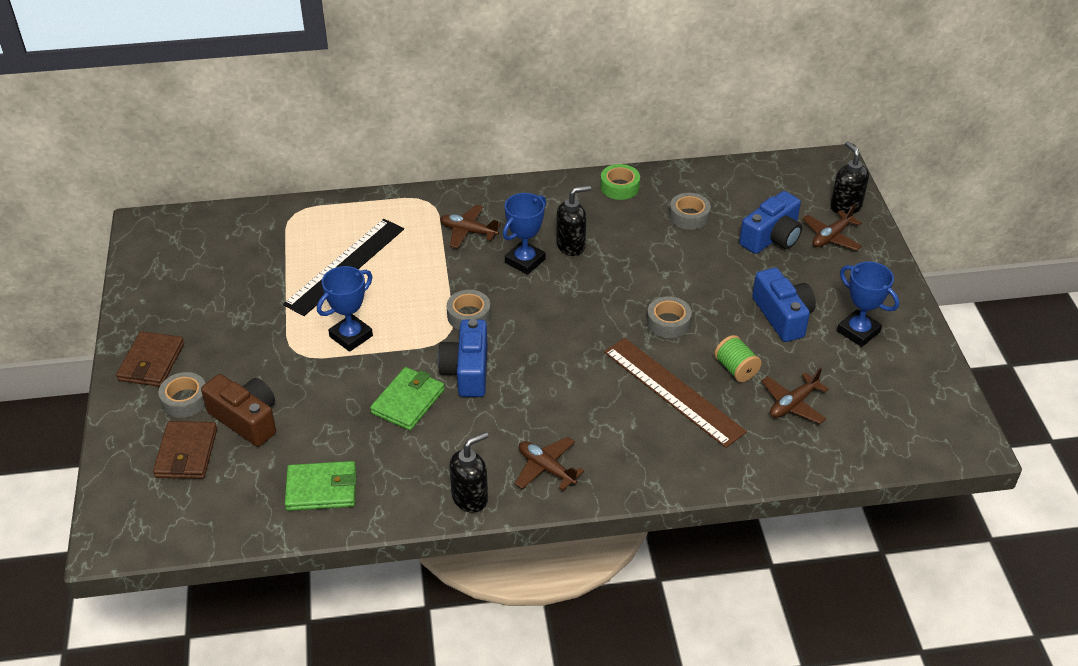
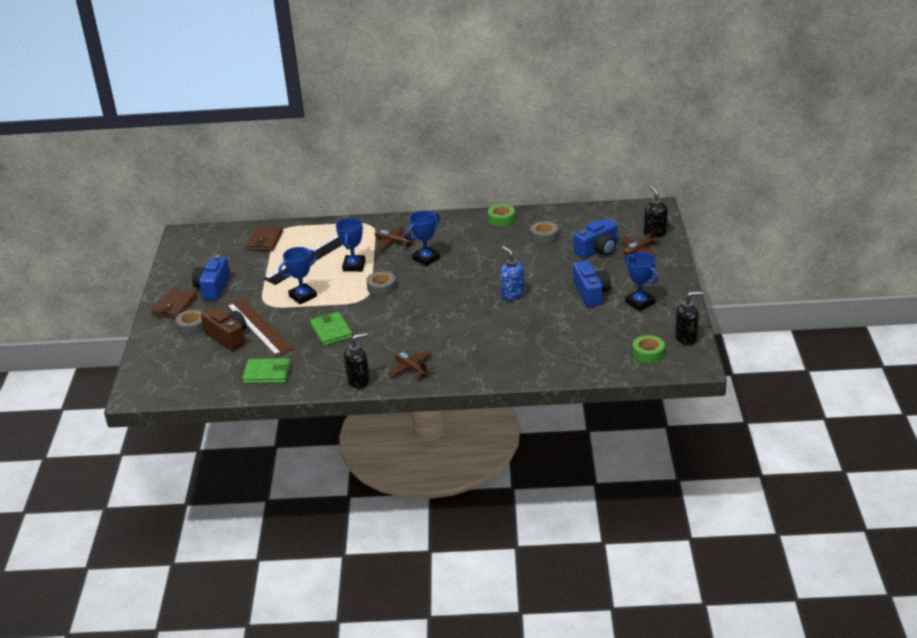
camera: 10 degrees right, 10 degrees down
brown wallet [153,421,217,479] -> brown wallet moved to [246,226,283,251]
green wallet [370,367,445,430] -> green wallet turned 60 degrees counterclockwise [310,312,353,346]
blue camera [438,319,488,397] -> blue camera moved to [192,255,230,300]
black soap dispenser [556,185,591,256] -> black soap dispenser moved to [675,291,703,345]
brown ruler [604,338,747,448] -> brown ruler moved to [227,298,294,357]
grey tape [647,296,692,338] -> blue soap dispenser [500,246,525,300]
green spool [714,335,762,382] -> none
brown plane [761,368,829,424] -> none
none -> blue trophy [336,218,366,272]
none -> green tape [633,335,665,363]

